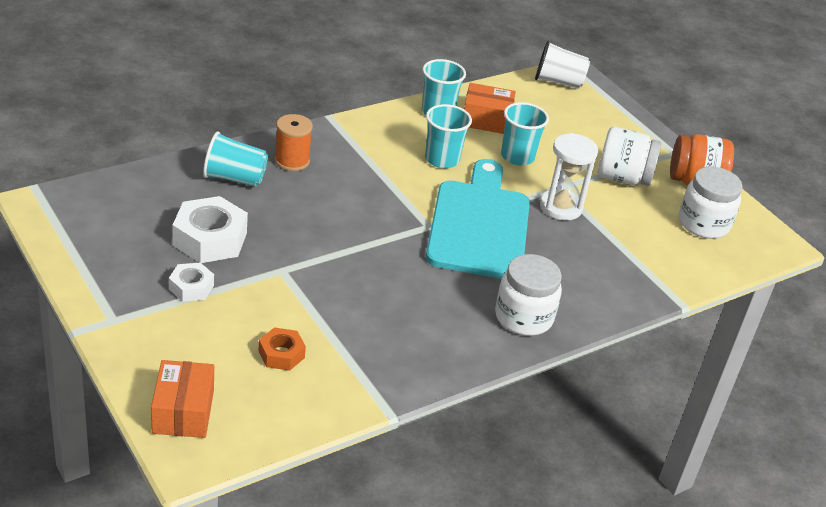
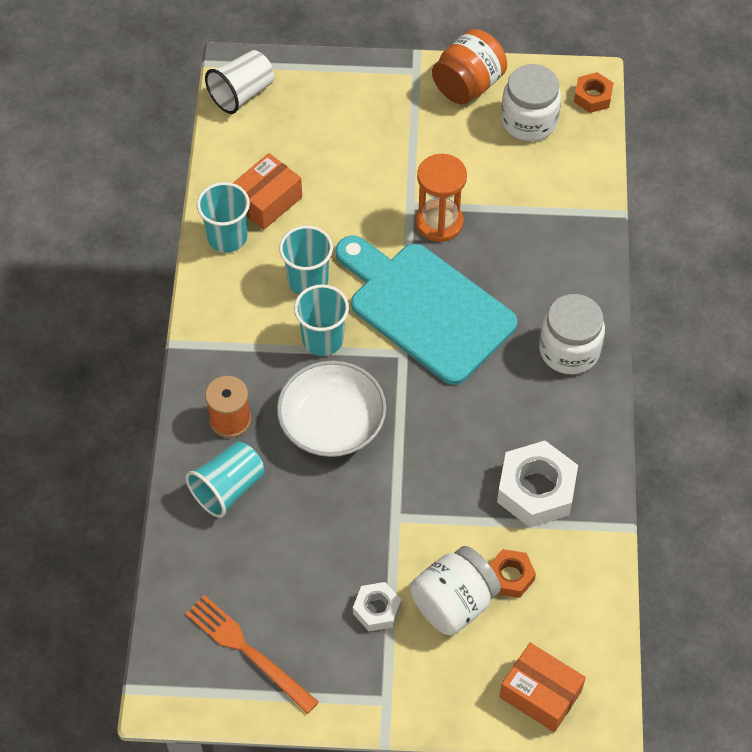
camera: 50 degrees left, 20 degrees up
white nut [173,196,248,263] -> white nut moved to [497,441,578,527]
turquoise cup [501,102,549,165] -> turquoise cup moved to [294,284,349,356]
white hourglass [540,133,598,220] -> orange hourglass [416,154,467,242]
white jar [598,127,661,186] -> white jar moved to [410,546,501,635]
none -> orange fork [185,595,319,714]
none -> white bowl [277,360,386,457]
none -> orange nut [574,72,614,113]

